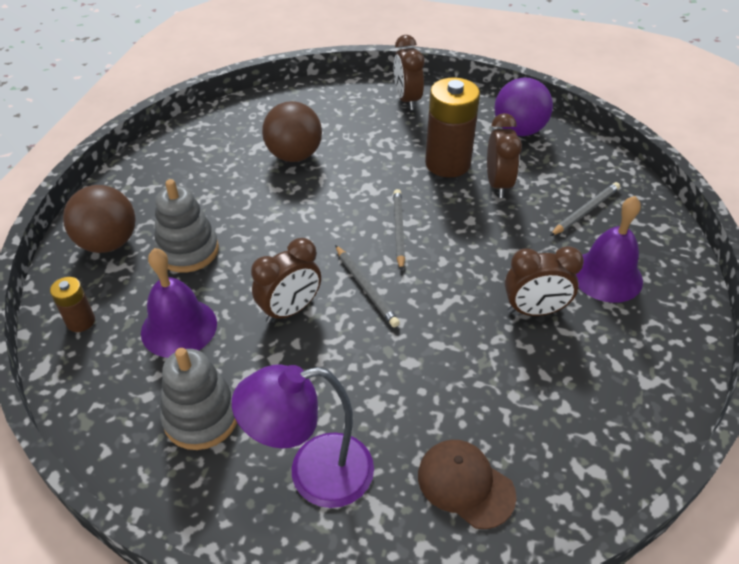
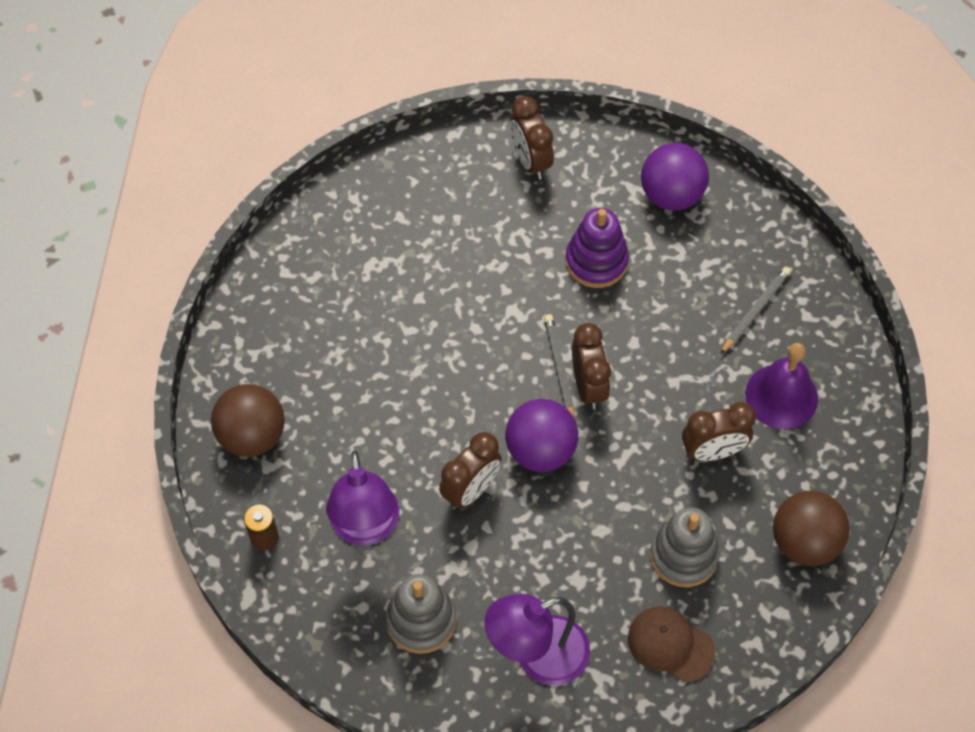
camera: 10 degrees left, 15 degrees up
purple bell [141,248,217,358] -> purple lamp [326,450,399,545]
grey stacking toy [154,179,219,273] -> grey stacking toy moved to [650,507,720,587]
brown ball [262,101,322,162] -> brown ball moved to [773,491,850,566]
grey pencil [335,245,400,328] -> purple ball [505,399,578,472]
brown battery [425,77,480,177] -> purple stacking toy [565,208,629,288]
brown clock [487,113,522,198] -> brown clock moved to [572,323,611,410]

